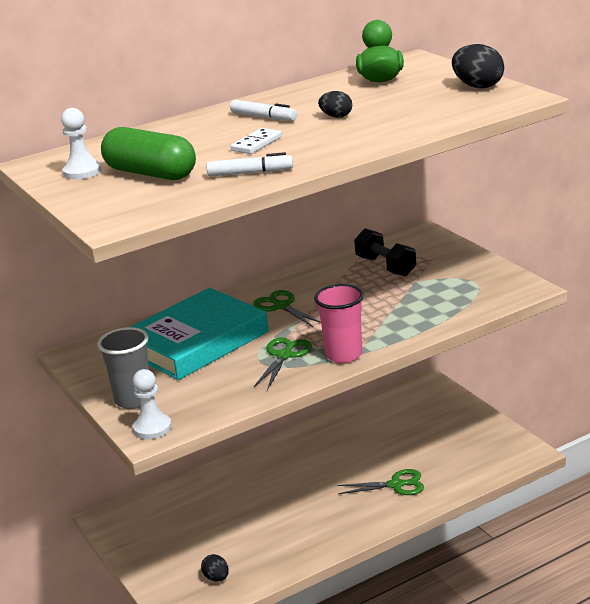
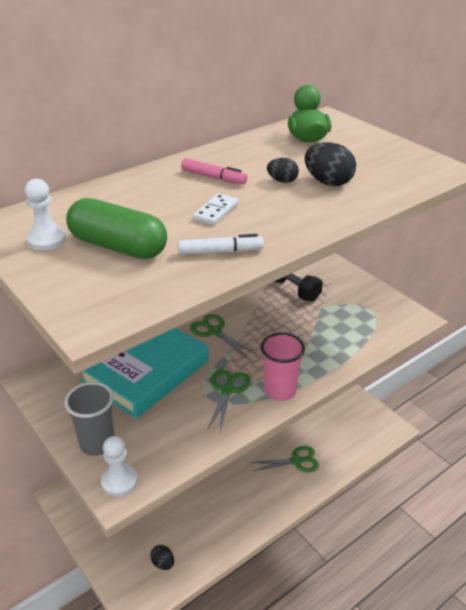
camera: 10 degrees left, 10 degrees up
white marker [230,100,297,121] -> pink marker [181,158,247,184]
black egg [452,44,504,88] -> black egg moved to [305,142,356,186]

